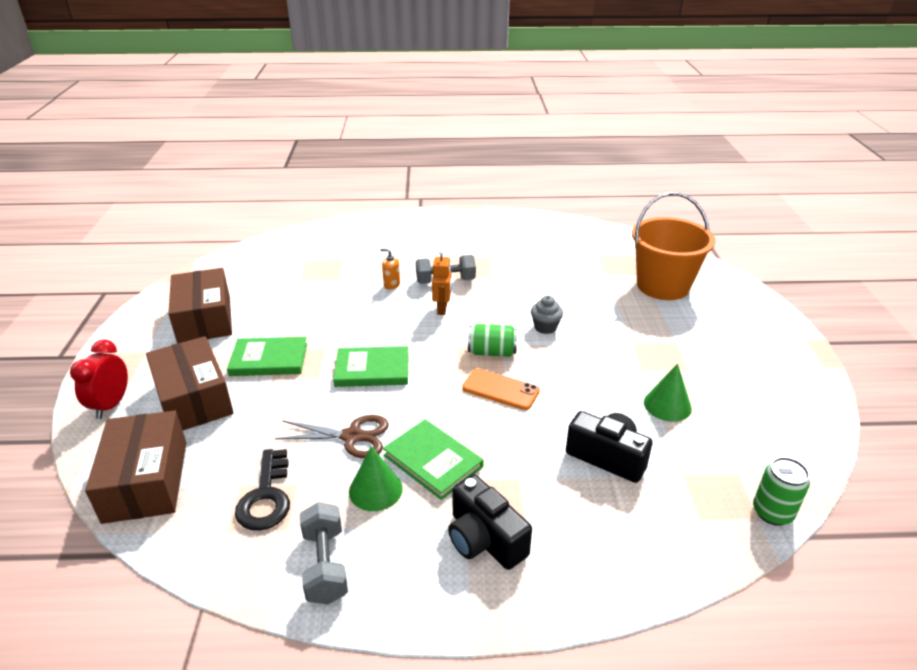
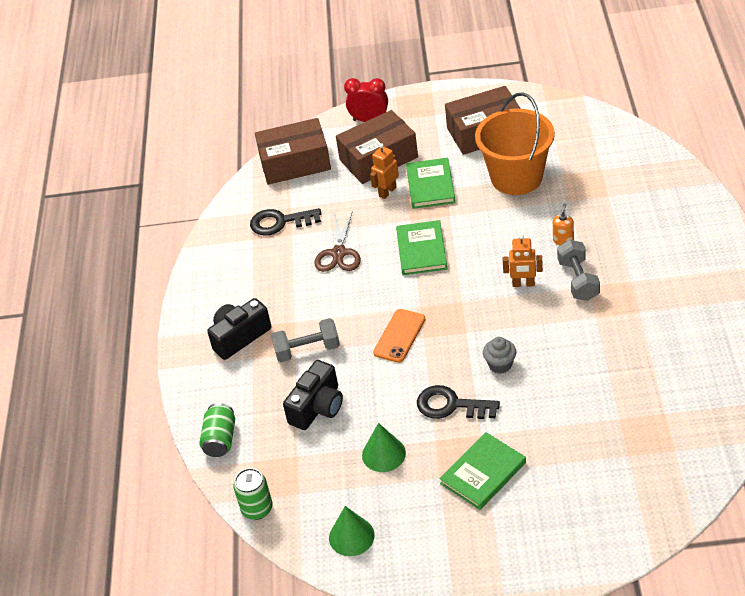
camera: 95 degrees right, 10 degrees up
grey dumbbell [300,502,348,605] -> grey dumbbell moved to [271,318,340,362]
green cone [349,446,403,511] -> green cone moved to [329,506,375,556]
green book [383,419,484,500] -> green book moved to [439,432,526,510]
green can [468,324,517,357] -> green can moved to [199,403,235,457]
orange bucket [632,192,715,300] -> orange bucket moved to [475,92,555,195]
none -> orange robot [370,143,399,199]
none -> black key [417,385,500,419]

